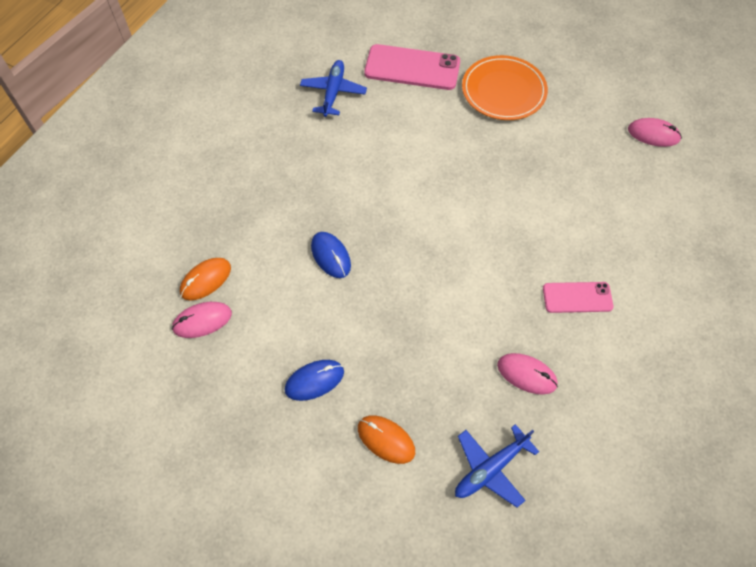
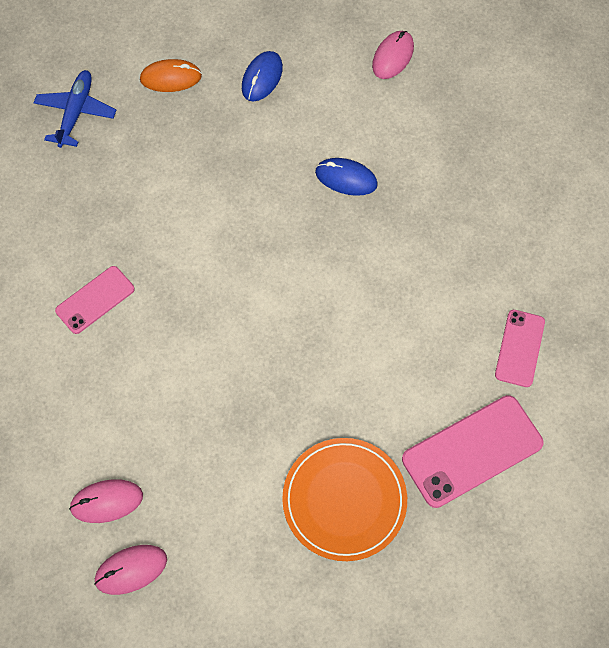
camera: 140 degrees right, 5 degrees up
orange mouse [180,258,231,301] -> none
blue plane [300,60,367,117] -> pink phone [495,310,545,387]
pink mouse [497,353,558,395] -> pink mouse moved to [69,479,143,523]

